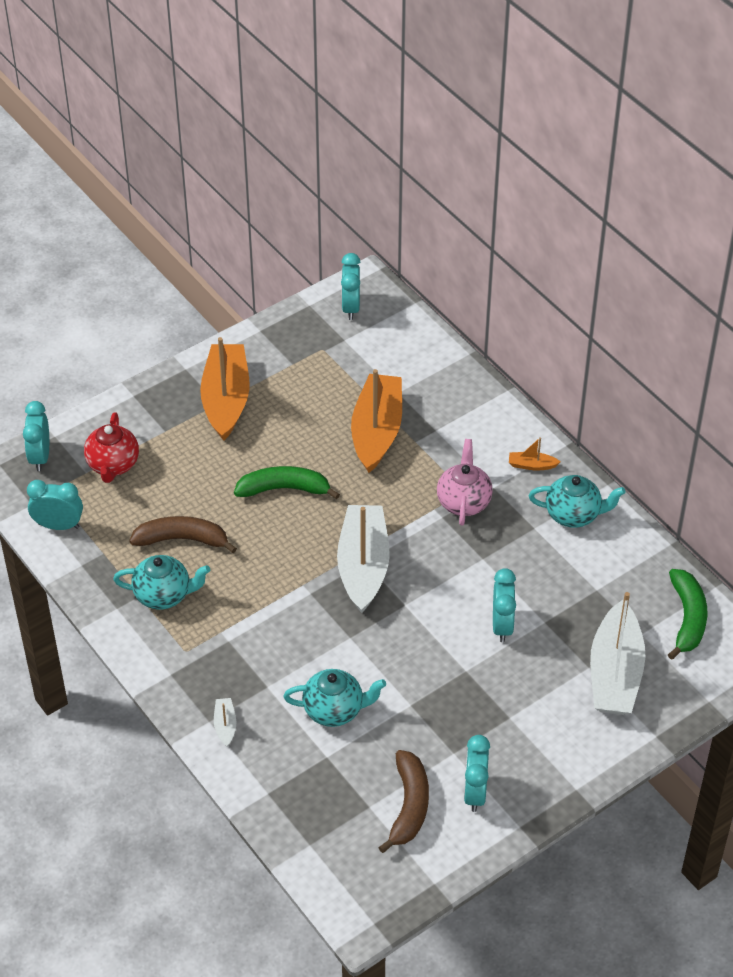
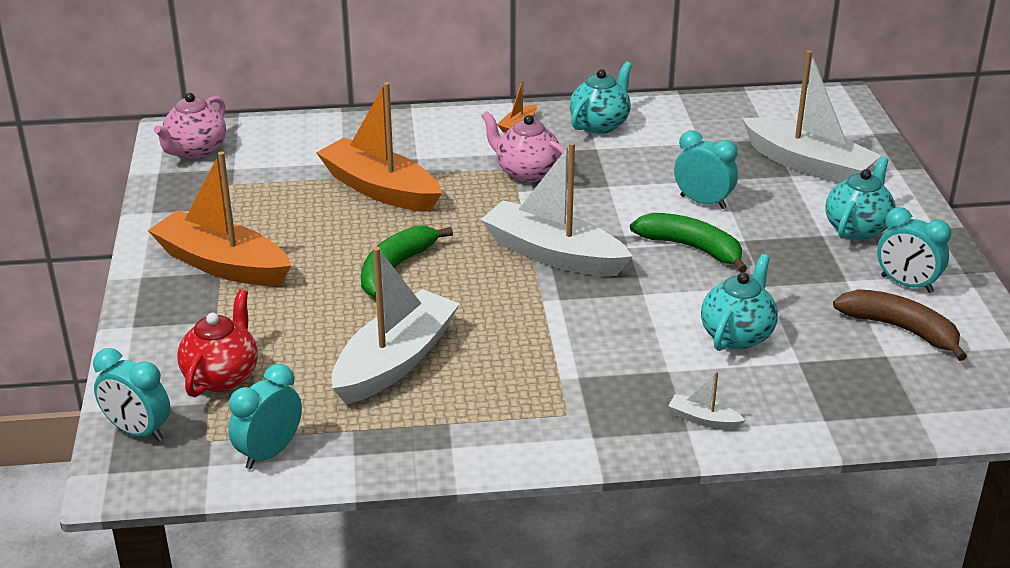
camera: 60 degrees left, 15 degrees down
red teapot [84,412,139,483] -> red teapot turned 105 degrees counterclockwise [177,289,258,397]
turquoise teapot [113,555,210,610] -> turquoise teapot moved to [825,156,896,240]
brown banana [129,516,237,553] -> white boat [332,247,460,404]
turquoise clock [341,253,361,320] -> pink teapot [154,93,226,159]
green banana [668,569,707,660] -> green banana moved to [630,213,747,273]

